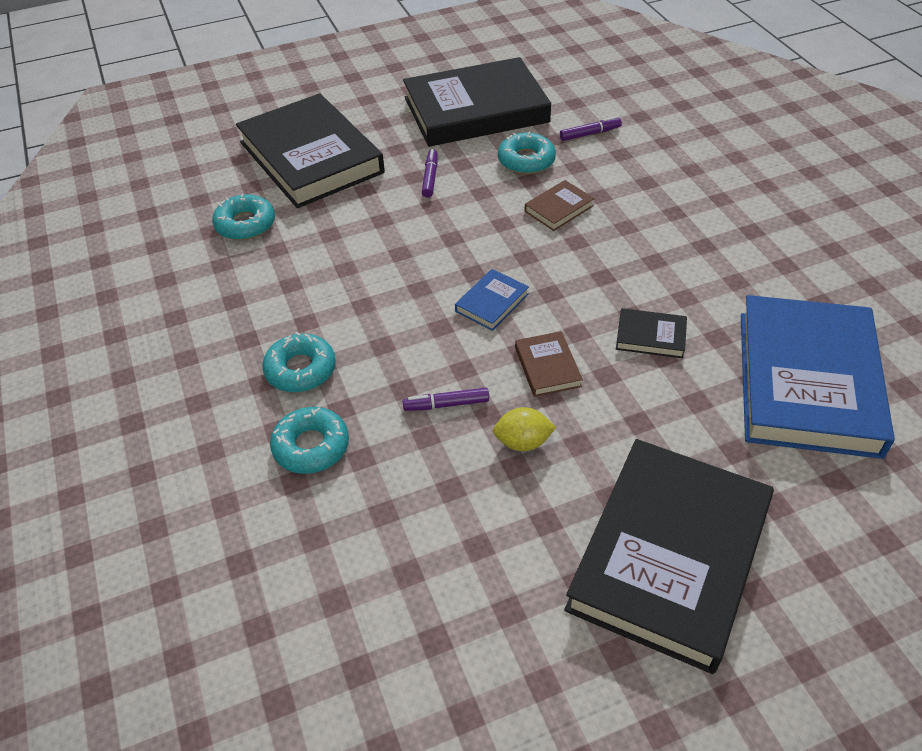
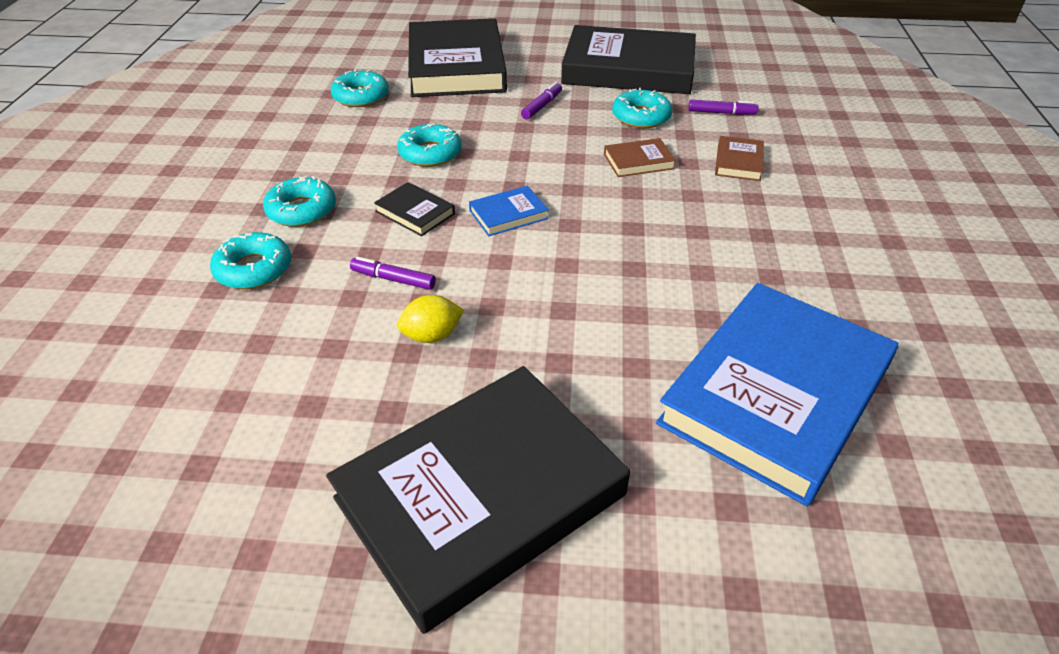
camera: 25 degrees right, 5 degrees down
yellow lemon [493,407,556,451] -> yellow lemon turned 45 degrees counterclockwise [397,295,464,343]
brown book [515,331,583,397] -> brown book moved to [715,136,764,181]
black book [616,308,687,358] -> black book moved to [374,182,455,236]
none -> turquoise donut [397,124,462,167]

